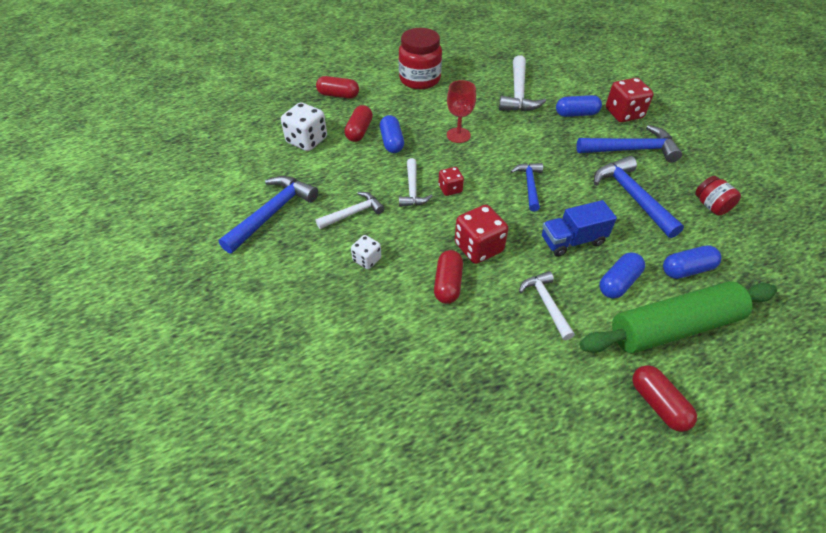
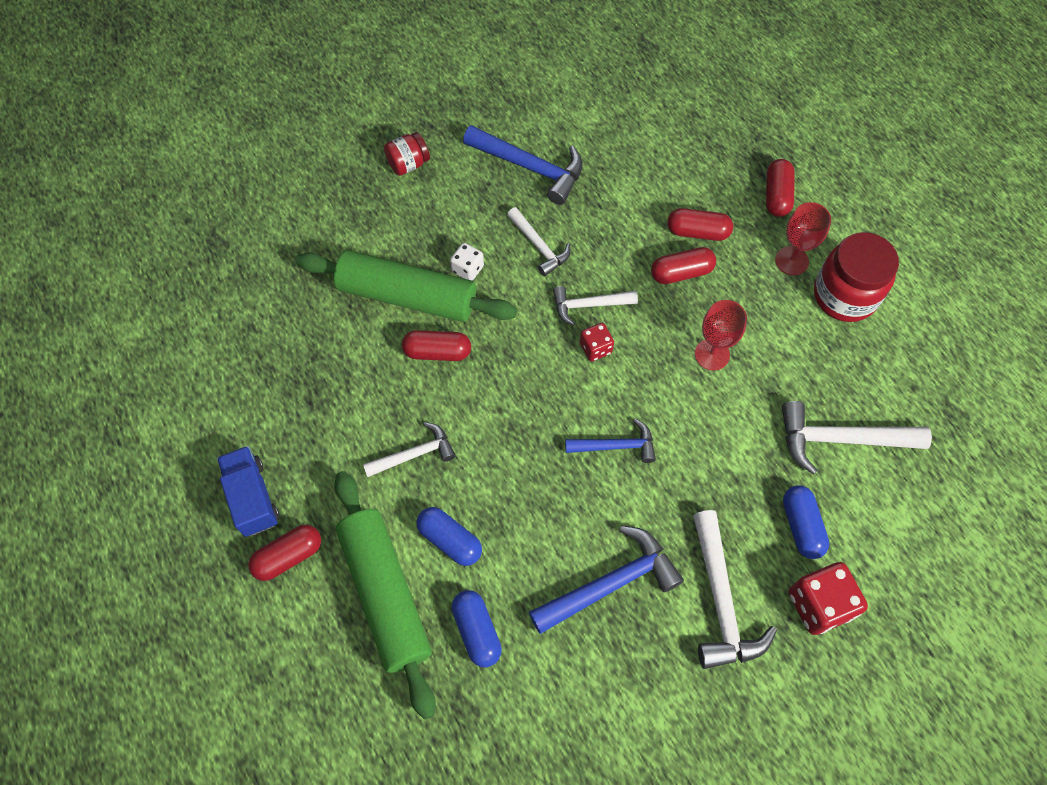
camera: 85 degrees right, 15 degrees up
white dice [281,102,327,151] -> none
blue capsule [380,115,404,153] -> red capsule [651,247,716,284]
red dice [455,205,509,264] -> none
blue truck [542,200,617,257] -> blue truck moved to [217,446,280,537]
blue hammer [576,125,682,163] -> white hammer [693,510,777,669]
red jar [695,176,741,215] -> red jar moved to [384,132,430,176]
none -> green rolling pin [296,250,517,322]
none -> red goblet [775,202,831,275]

